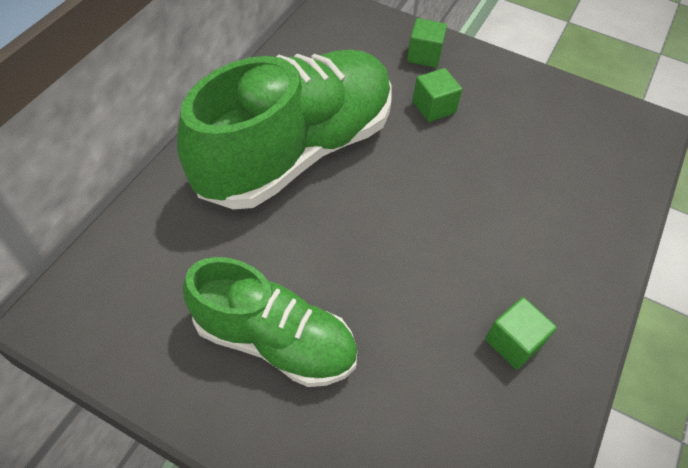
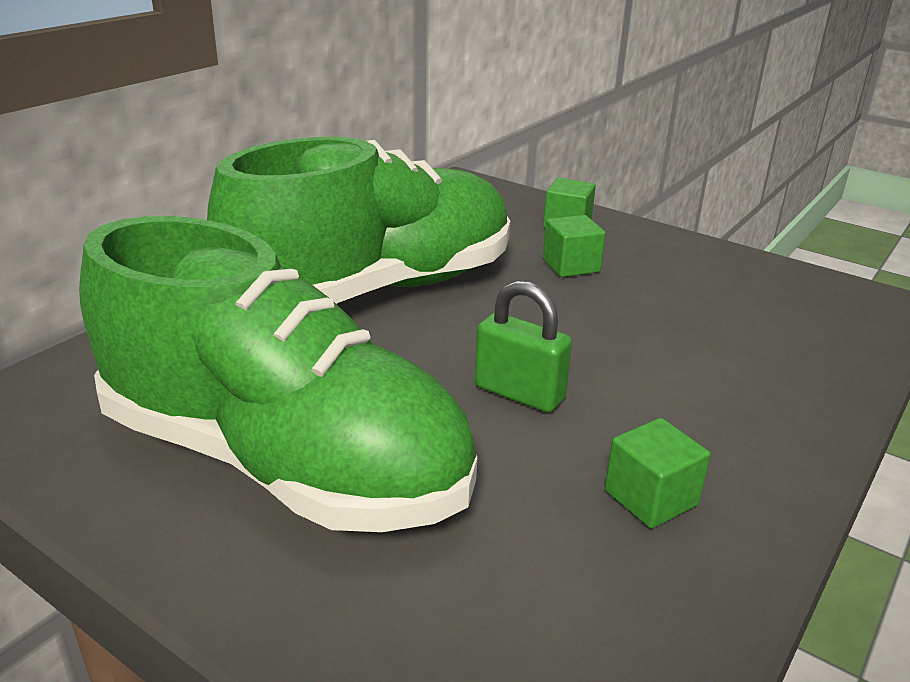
camera: 10 degrees right, 25 degrees down
green shoe [183,257,357,387] -> green shoe [79,216,477,532], size x1.63
none -> green padlock [475,280,572,413]

